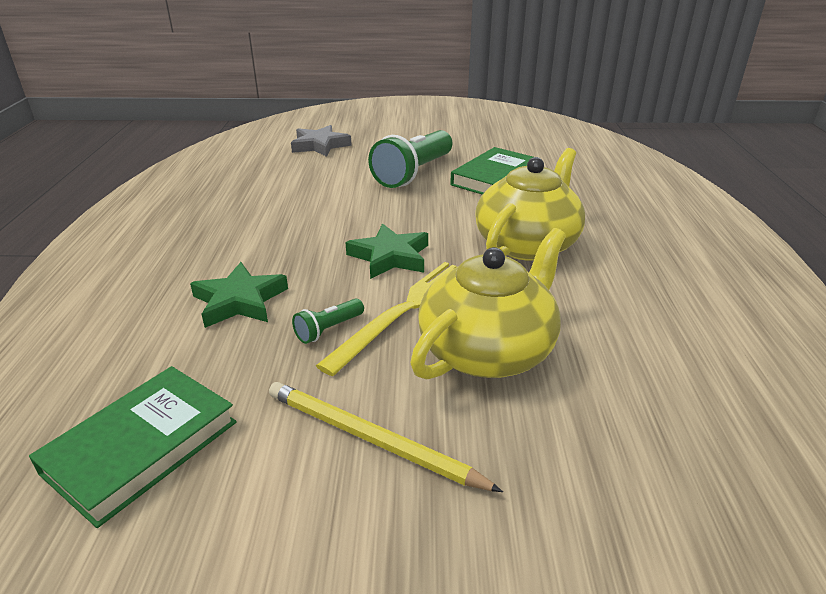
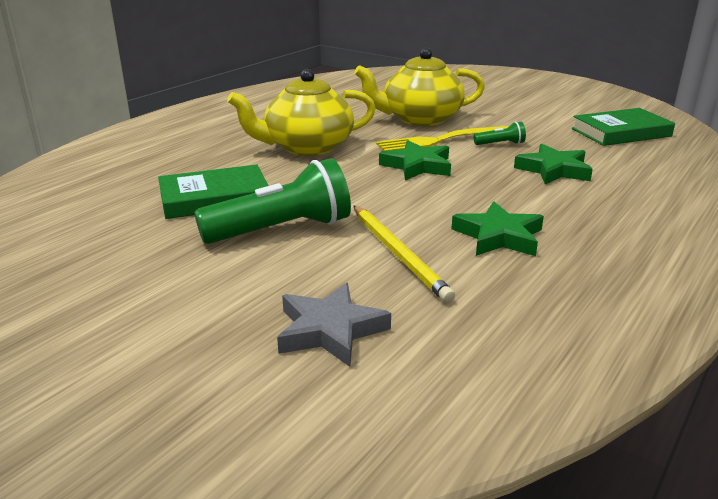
camera: 145 degrees left, 5 degrees down
yellow pencil [269,382,503,492] -> yellow pencil moved to [354,206,455,303]
none -> green star [451,201,544,256]

